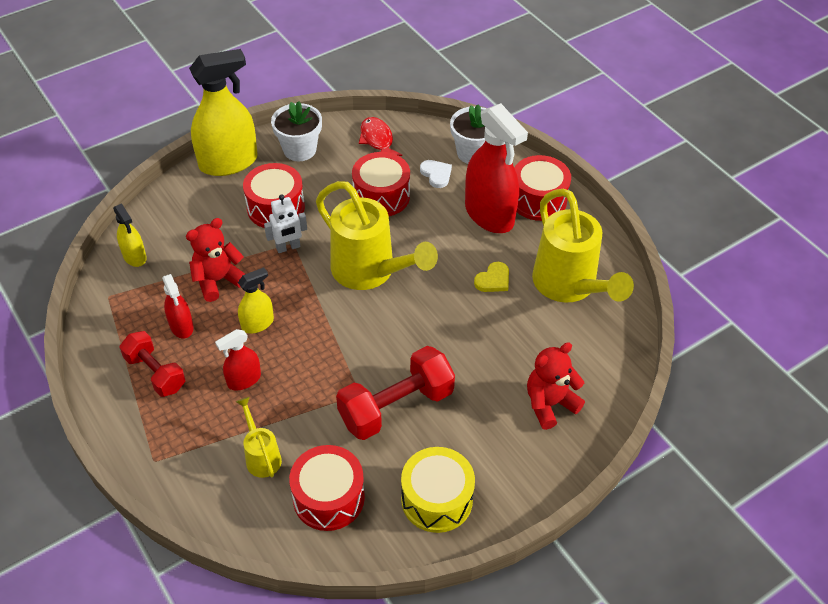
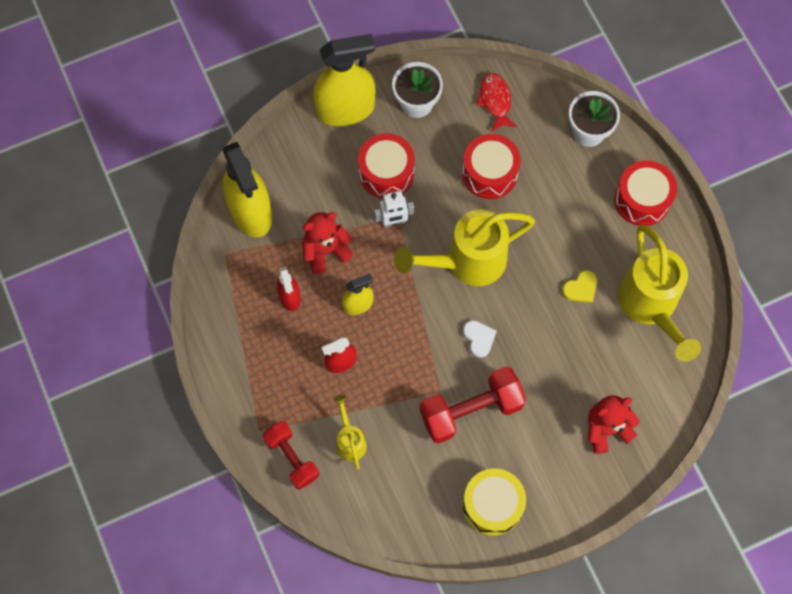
camera: 10 degrees right, 20 degrees up
yellow spray bottle [113,203,147,267] -> yellow spray bottle [223,142,272,238], size x1.98
red dumbbell [119,331,186,397] -> red dumbbell moved to [263,421,319,490]
red drum [289,445,365,531] -> none
yellow watering can [316,181,438,290] -> yellow watering can turned 105 degrees clockwise [394,209,535,286]
white heart [420,160,452,188] -> white heart moved to [463,320,496,358]
red spray bottle [465,103,528,233] -> none

